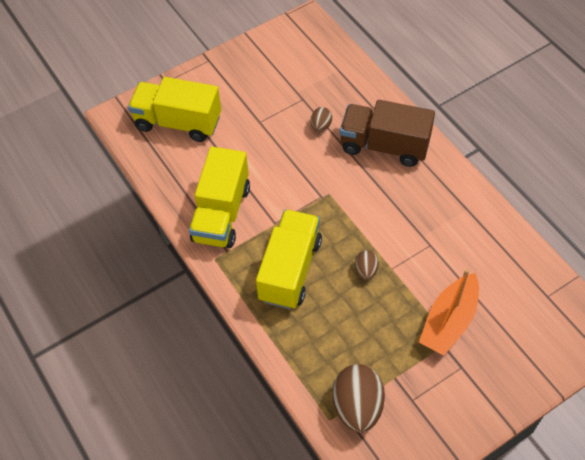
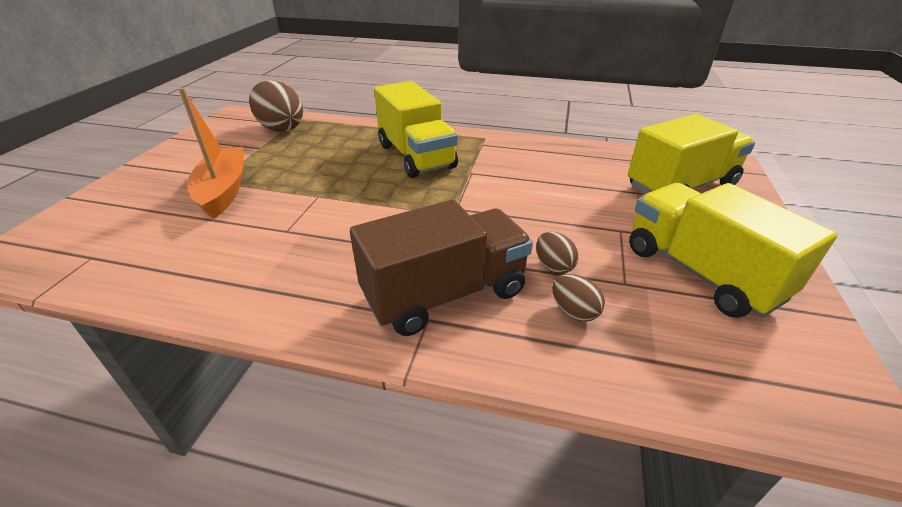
camera: 135 degrees right, 20 degrees down
yellow truck [189,147,250,248] -> yellow truck moved to [629,183,837,318]
brown egg [355,250,379,279] -> brown egg moved to [552,274,605,322]

